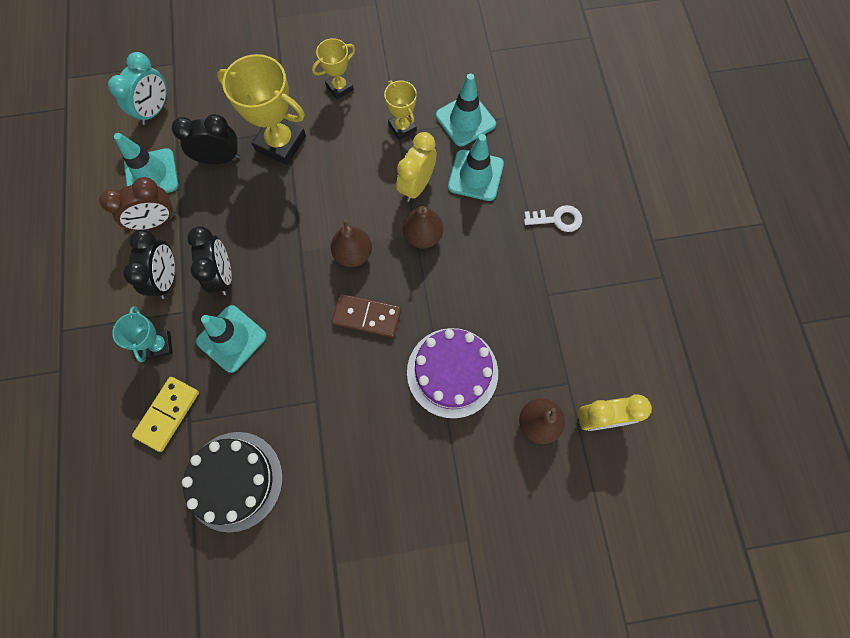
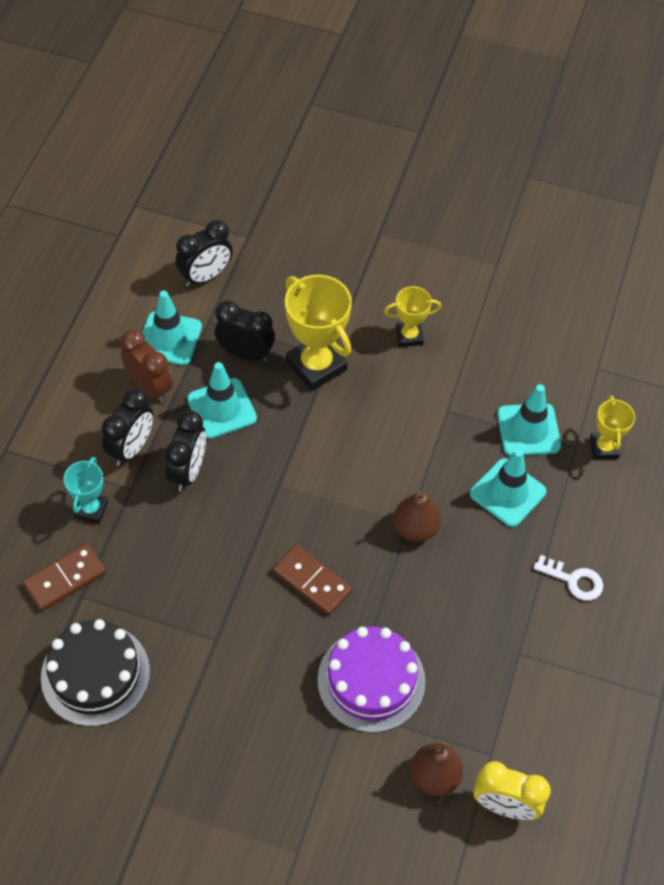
camera: 25 degrees right, 15 degrees down
brown clock [99,177,176,230] -> brown clock turned 135 degrees counterclockwise [121,329,173,403]
turquoise clock [108,52,167,125] -> black clock [175,220,233,287]
yellow domino [132,377,199,452] -> brown domino [23,543,106,611]
turquoise traffic cone [196,305,267,373] -> turquoise traffic cone moved to [187,362,257,439]
brown pear [331,220,372,267] -> none
yellow trophy [384,80,417,140] -> yellow trophy moved to [590,395,635,459]
yellow clock [396,132,437,202] -> none

